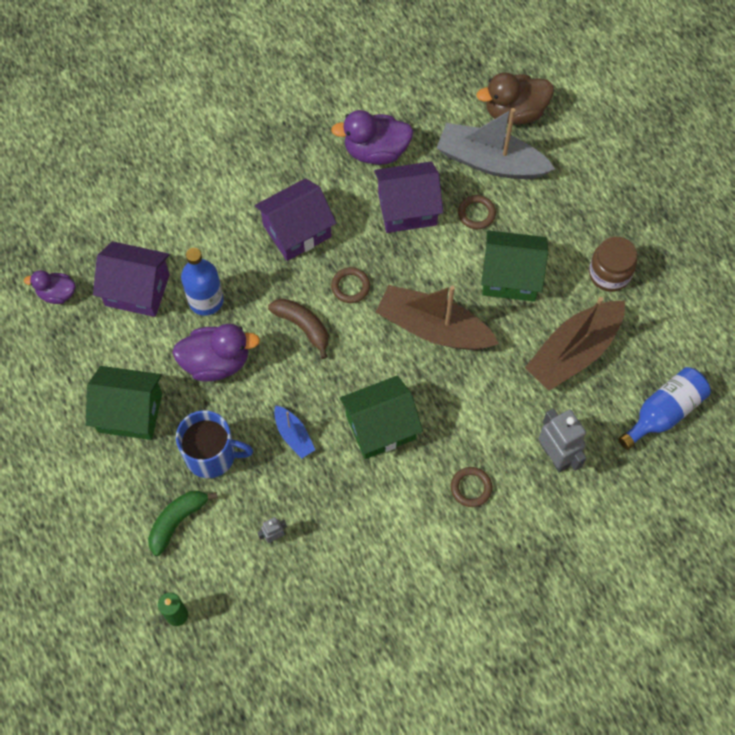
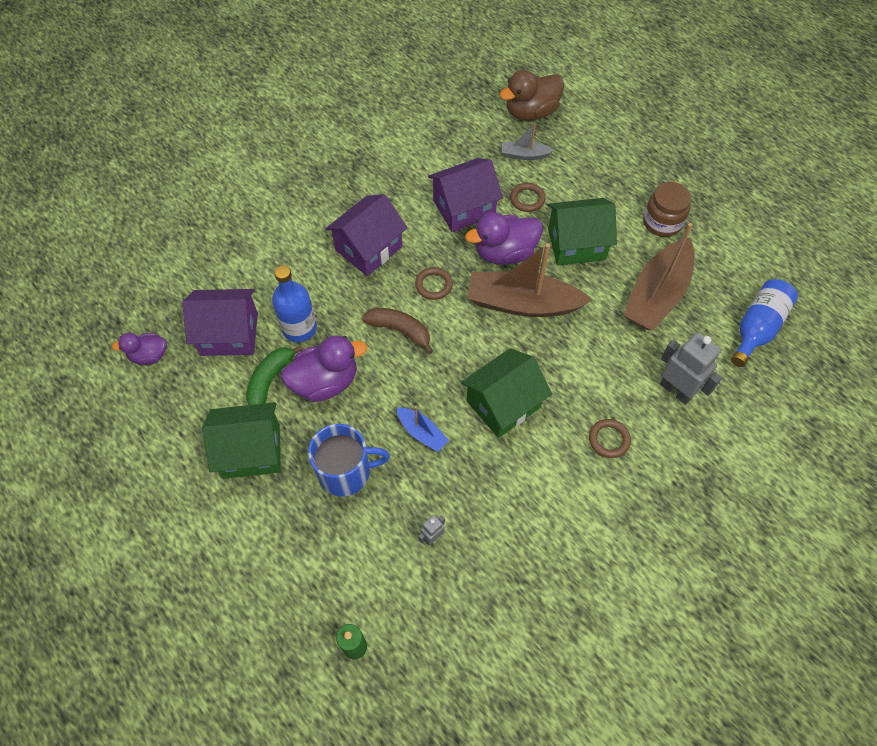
camera: 15 degrees left, 5 degrees down
green banana [148,491,218,556] -> green banana moved to [246,346,303,405]
purple duck [331,110,413,165] -> purple duck moved to [465,212,543,265]
grey boat [437,108,555,179] -> grey boat [502,123,554,160], size x0.48

